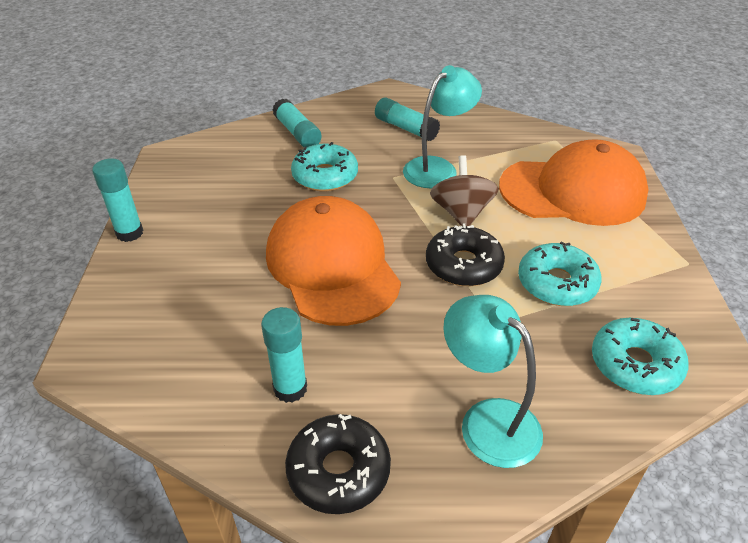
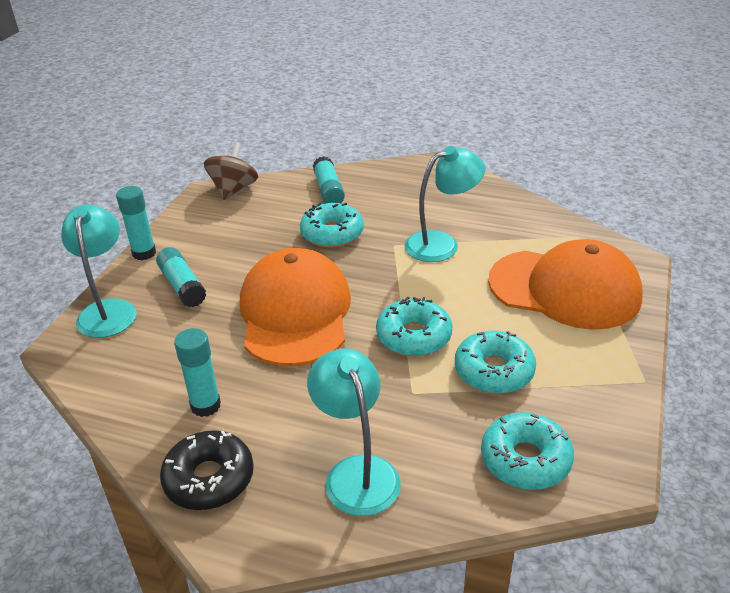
camera: 20 degrees right, 5 degrees down
turquoise glue stick [375,97,440,141] -> turquoise glue stick moved to [156,247,206,307]
black donut [426,224,505,286] -> turquoise donut [376,296,452,357]
brown spinning top [430,155,499,226] -> brown spinning top moved to [204,142,258,200]
none -> turquoise lamp [61,205,136,338]

